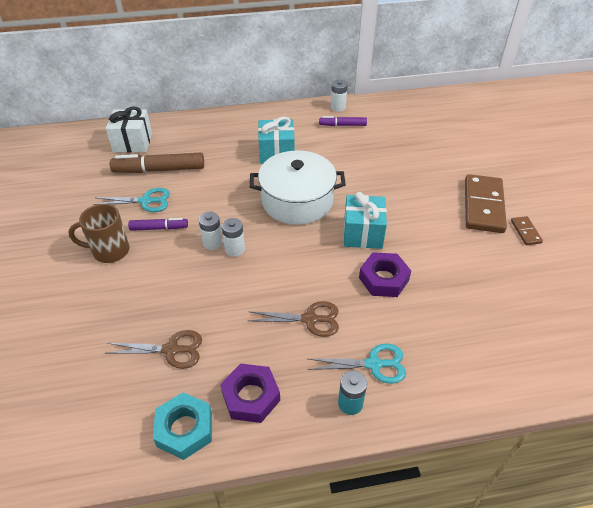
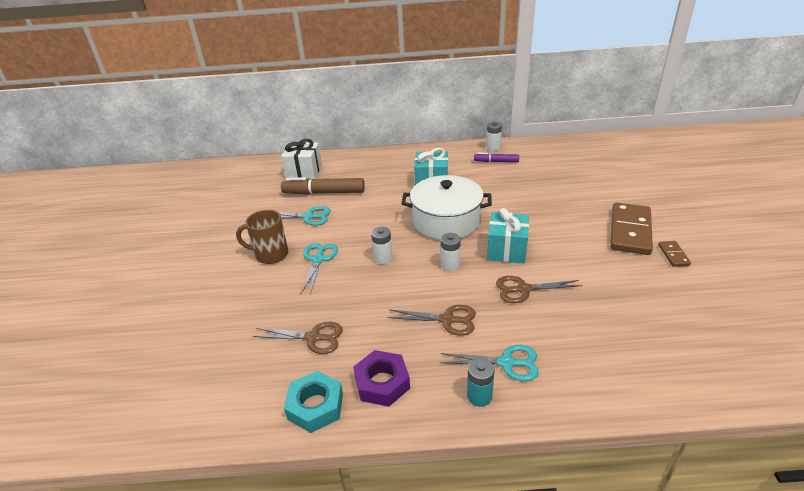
camera: 10 degrees right, 10 degrees down
purple marker [128,218,188,231] -> none
white battery [199,211,223,250] -> white battery moved to [441,233,461,271]
purple nut [359,252,411,297] -> brown scissors [496,276,582,303]
none -> turquoise scissors [301,243,338,294]

